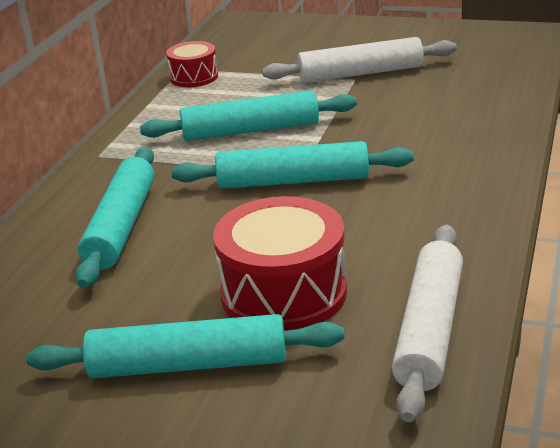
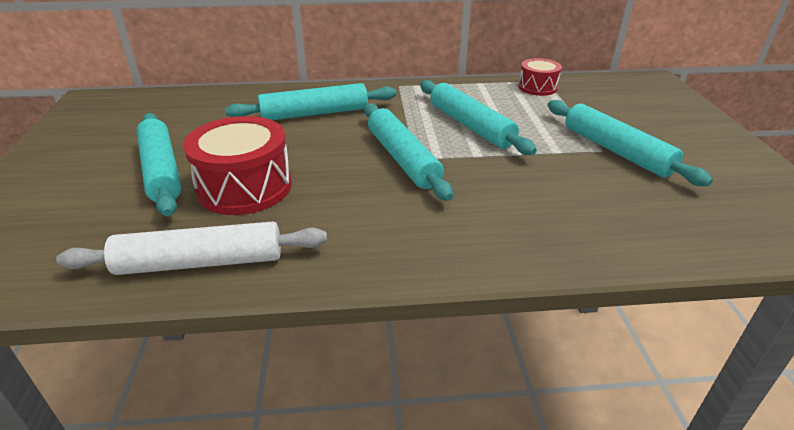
camera: 65 degrees right, 5 degrees up
white rolling pin [262,37,457,83] -> turquoise rolling pin [548,100,713,186]

